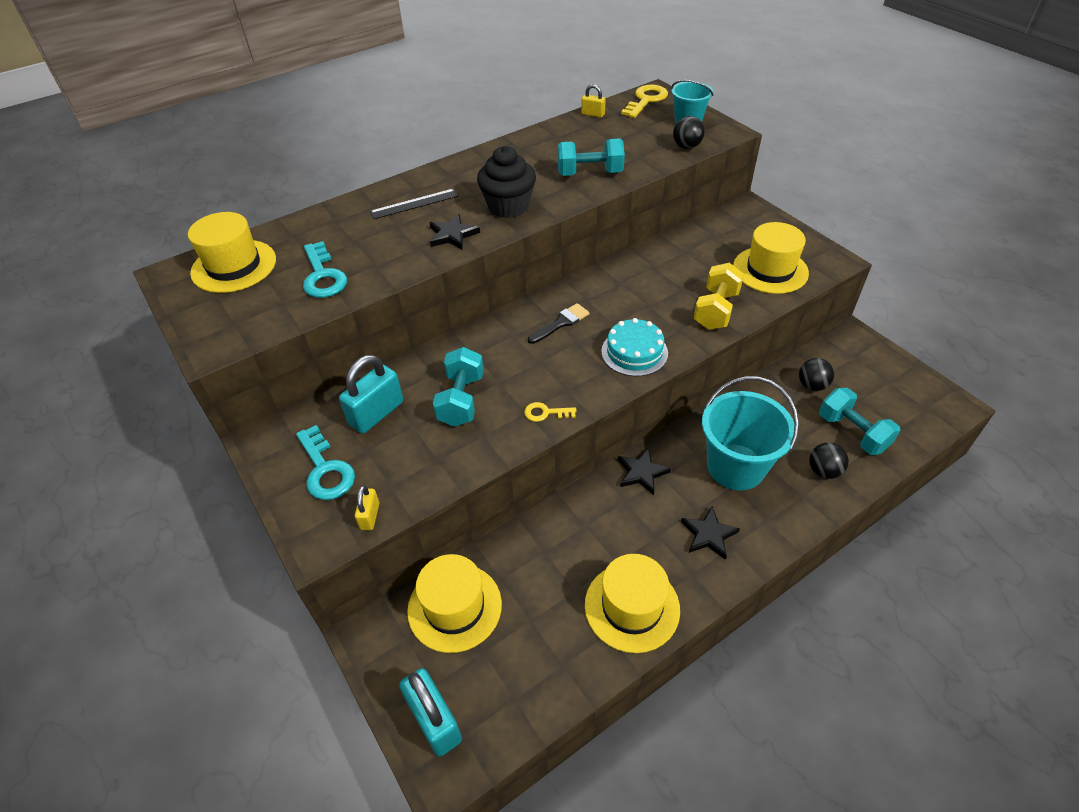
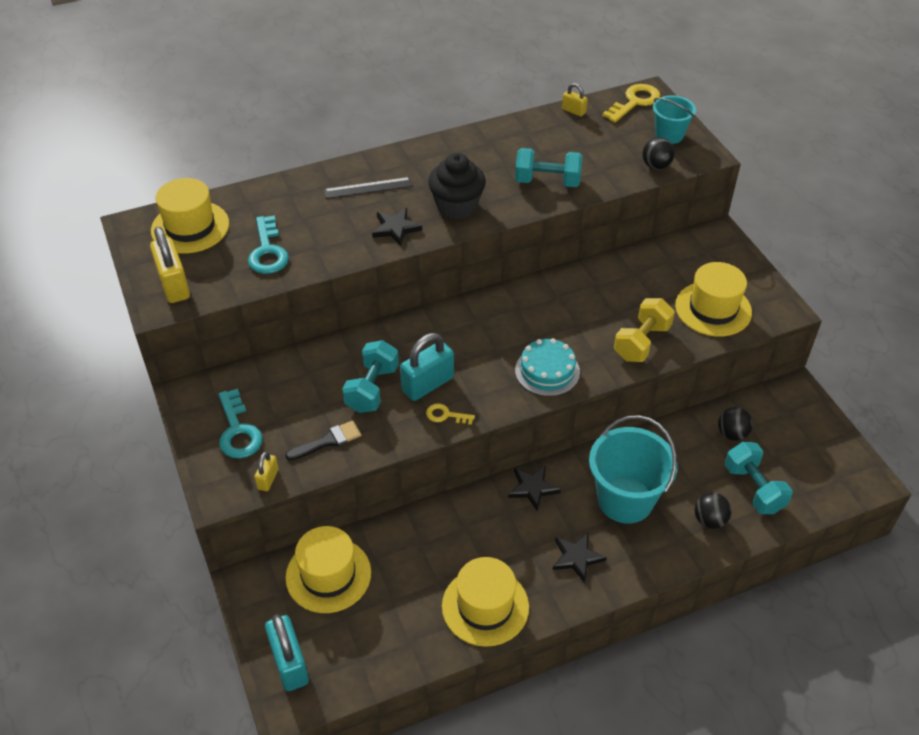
camera: 10 degrees right, 0 degrees up
turquoise padlock [339,355,403,434] -> turquoise padlock moved to [400,333,454,401]
black brush [528,303,590,344] -> black brush moved to [285,421,361,460]
none -> yellow padlock [150,227,190,303]

